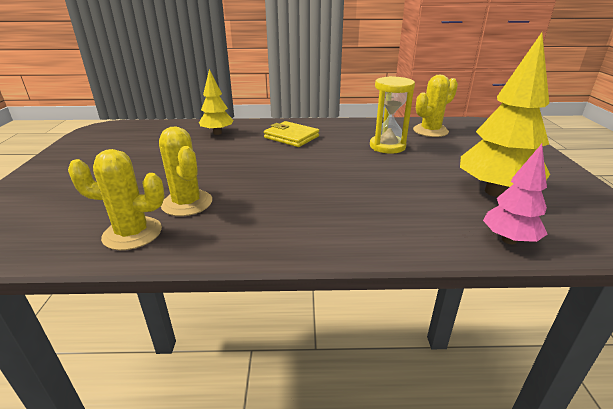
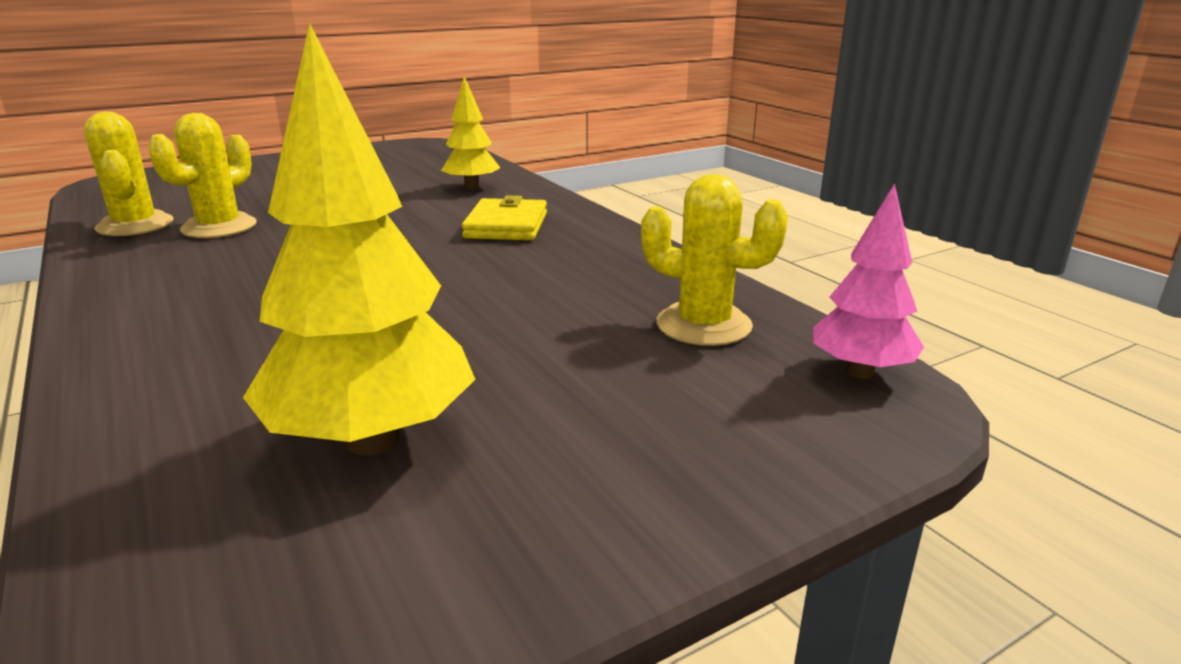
camera: 60 degrees right, 5 degrees down
yellow hourglass [370,76,415,154] -> none
pink tree [483,144,548,244] -> pink tree moved to [813,183,924,379]

